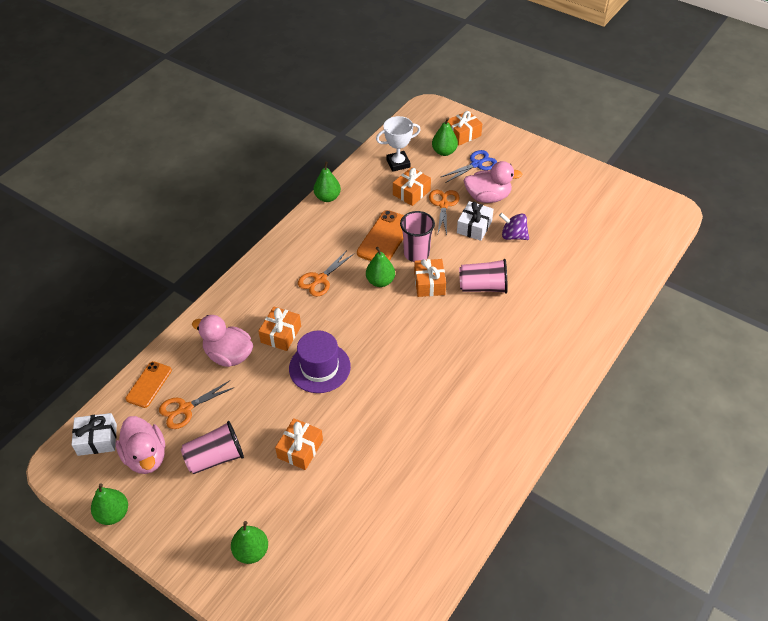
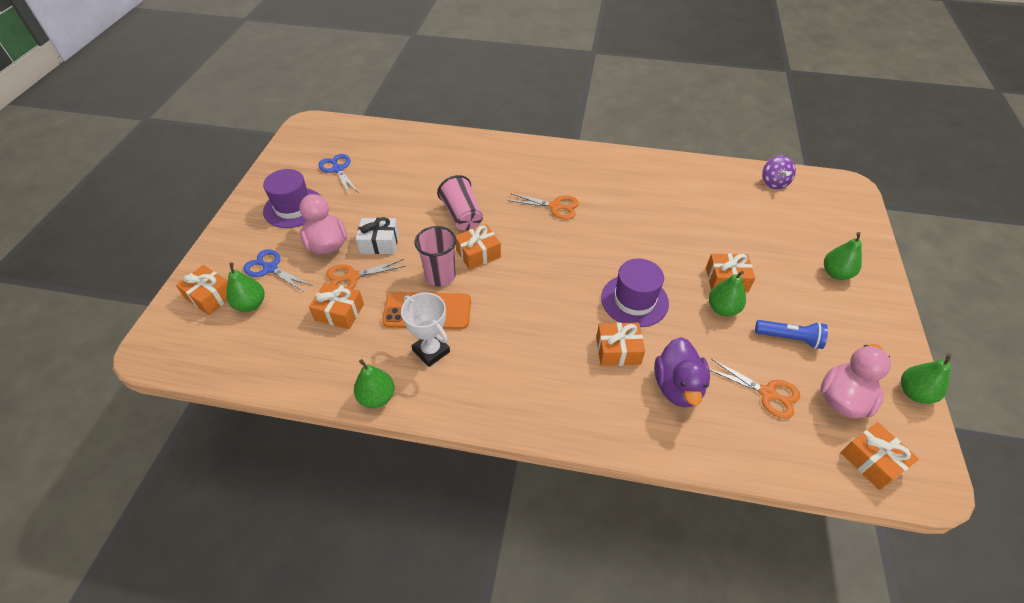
camera: 115 degrees left, 0 degrees up
white gift [72,413,117,456] -> orange gift [841,422,919,490]
orange phone [126,361,172,408] -> none
pink cup [181,421,244,474] -> blue flashlight [755,320,828,349]
pink duck [192,315,253,367] -> purple duck [654,337,710,408]
orange scissors [298,250,354,297] -> orange scissors moved to [508,194,579,220]
green pear [366,247,395,287] -> green pear moved to [709,271,746,316]
white trophy [376,116,421,172] -> white trophy moved to [401,292,450,367]
purple spinning top [499,213,529,240] -> purple spinning top moved to [762,156,796,189]
none -> purple hat [263,169,319,228]
none -> blue scissors [318,154,359,194]

